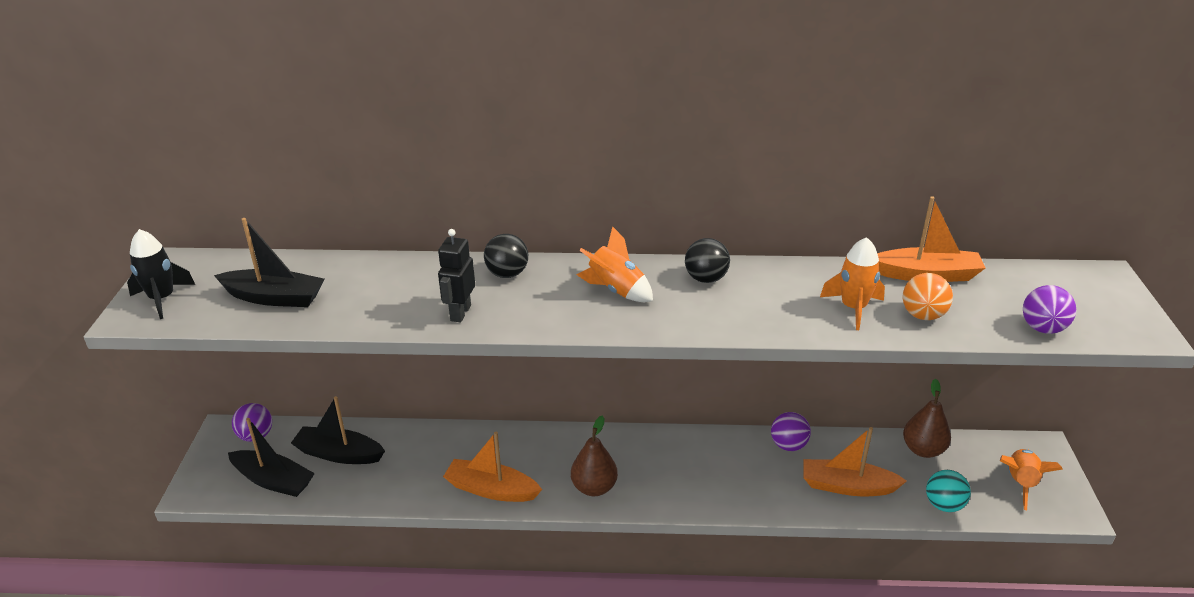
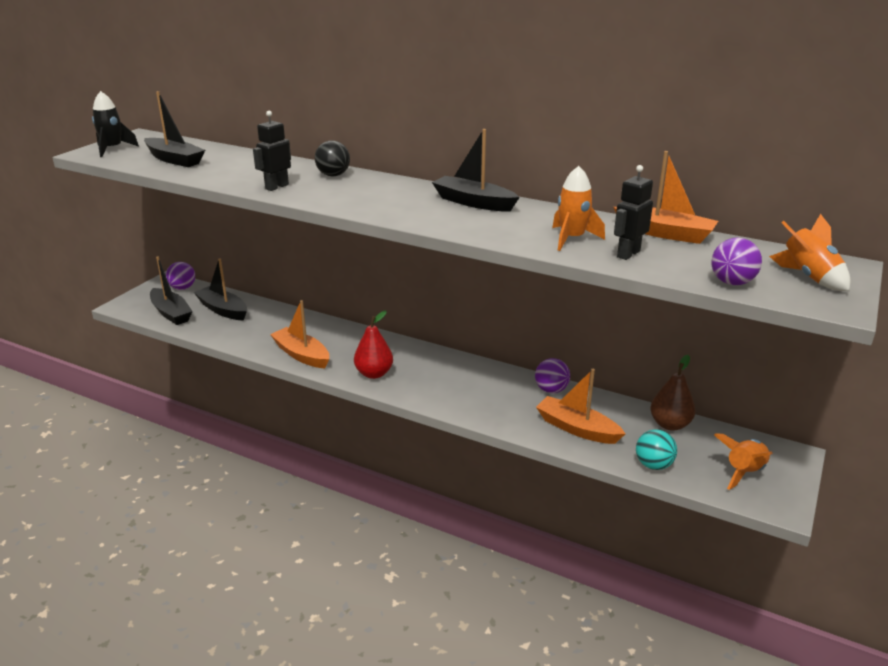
camera: 25 degrees right, 5 degrees down
brown pear [571,416,618,497] -> red pear [354,310,393,379]
orange rocket [576,226,653,302] -> orange rocket moved to [769,214,850,291]
black ball [685,238,730,283] -> black boat [432,129,520,211]
orange ball [902,273,953,320] -> black robot [614,165,653,260]

